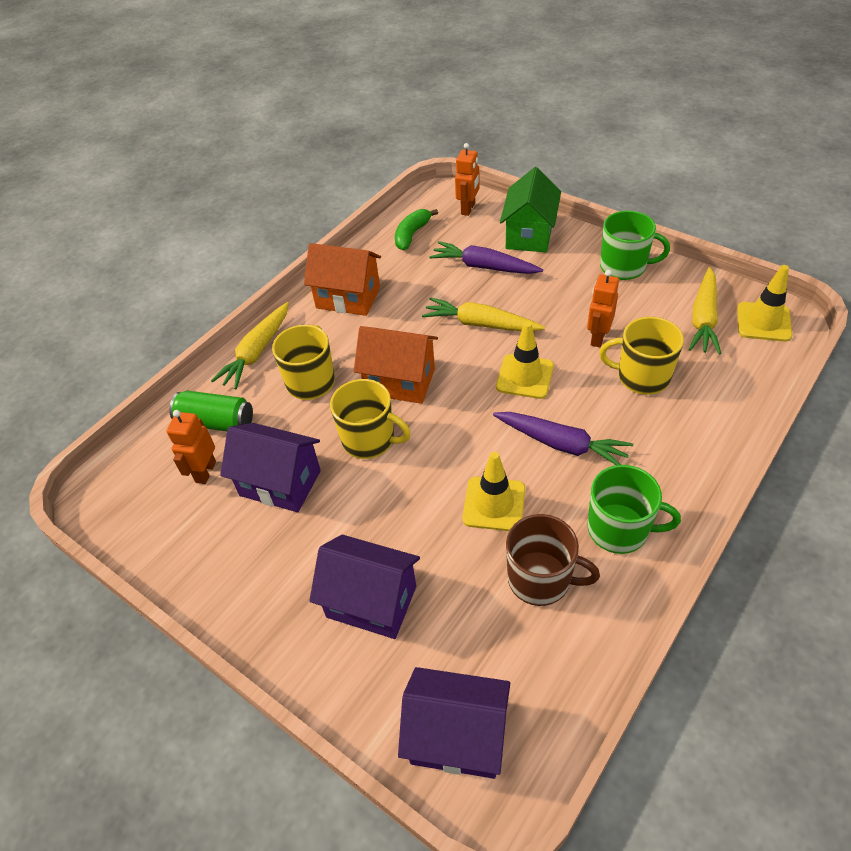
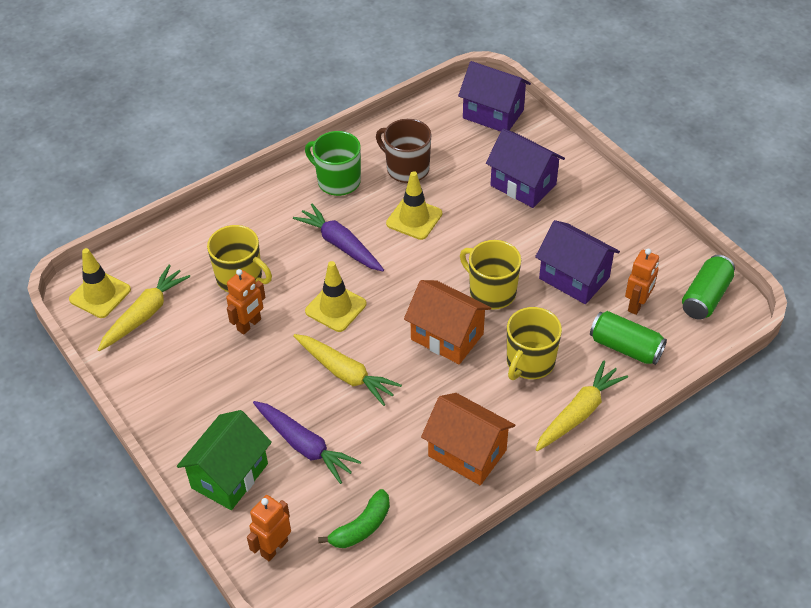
camera: 165 degrees left, 0 degrees up
green mug [600,211,670,280] -> none
none -> green can [682,255,735,320]

